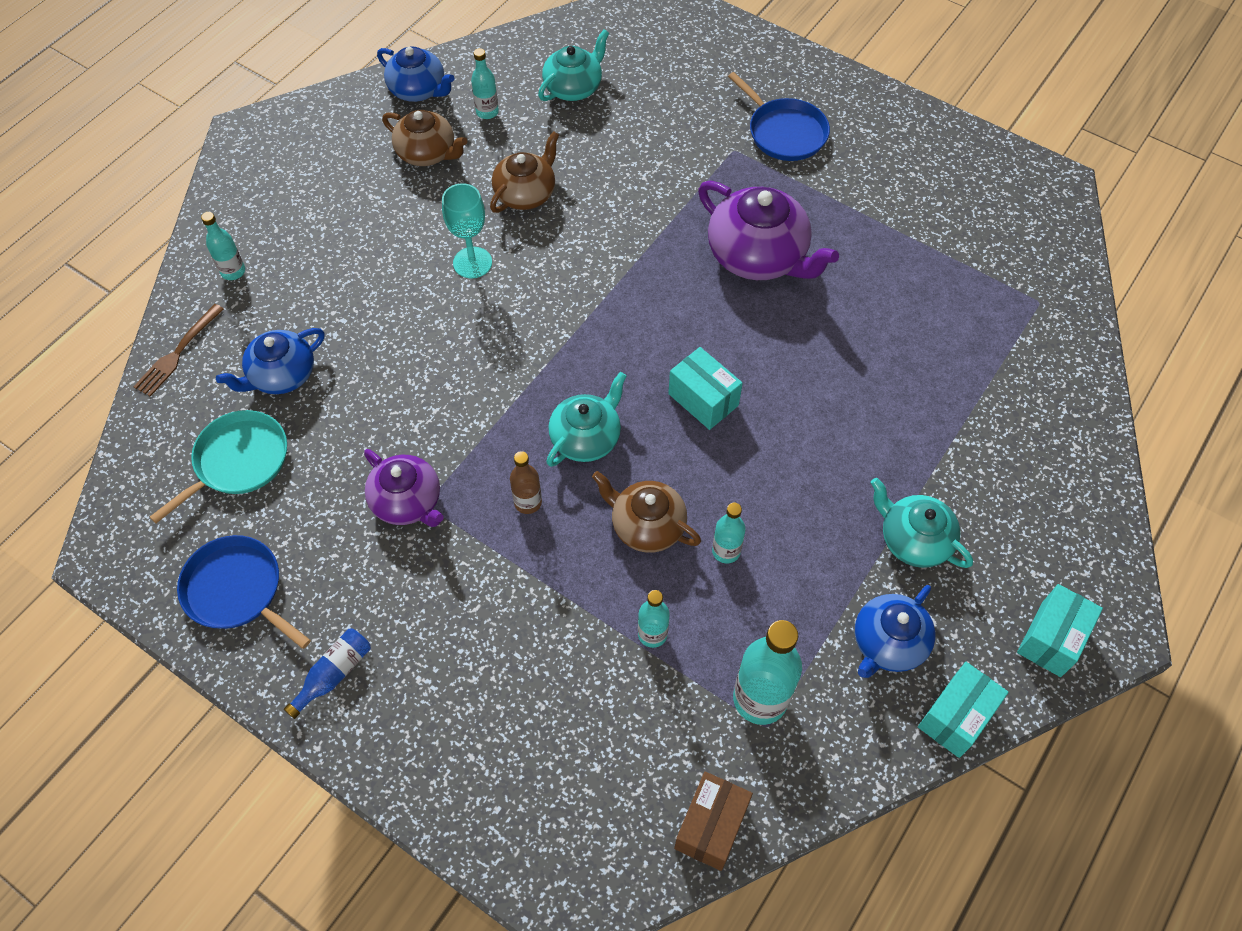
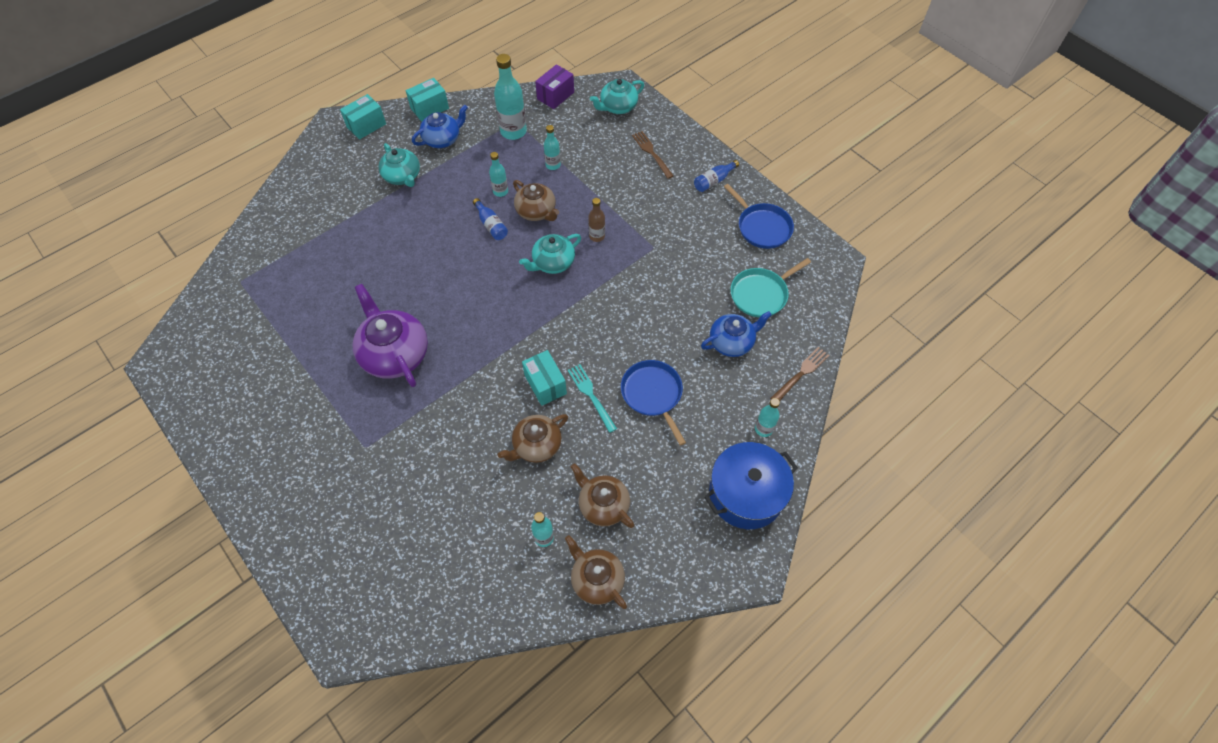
camera: 165 degrees left, 0 degrees up
purple teapot [364,449,444,527] -> none
blue teapot [377,46,455,102] -> brown teapot [565,535,627,609]
turquoise goblet [442,183,492,278] -> turquoise fork [568,364,617,433]
turquoise teapot [538,29,609,101] -> turquoise teapot moved to [590,79,644,114]
turquoise box [668,347,743,430] -> turquoise box moved to [522,350,567,406]
brown box [674,772,753,871] -> purple box [535,64,574,109]
blue pan [728,72,830,161] -> blue pan moved to [621,360,686,446]
none -> blue bottle [473,198,508,240]
none -> brown fork [632,131,674,179]
none -> blue pot [704,442,798,529]

